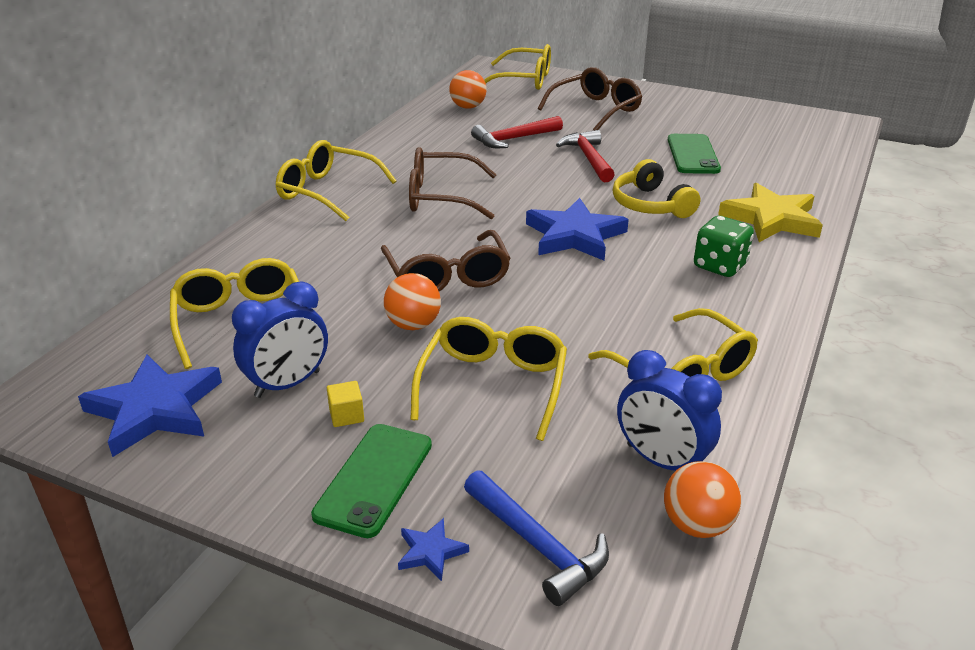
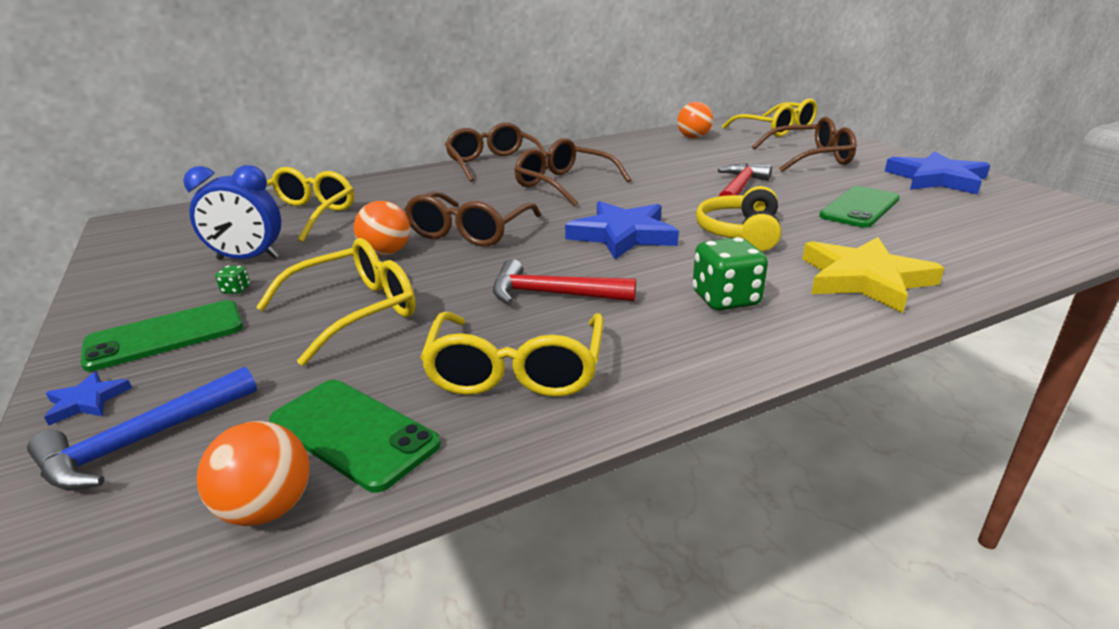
camera: 40 degrees right, 5 degrees down
blue star [78,354,222,457] -> blue star moved to [885,151,990,195]
yellow glasses [276,140,396,221] -> brown glasses [445,122,548,182]
yellow cube [327,381,364,427] -> green dice [215,266,250,294]
blue hammer [464,470,609,606] -> blue hammer turned 45 degrees clockwise [27,366,257,491]
red hammer [471,116,563,148] -> red hammer moved to [493,259,636,304]
blue clock [617,350,722,470] -> green phone [269,380,441,493]

